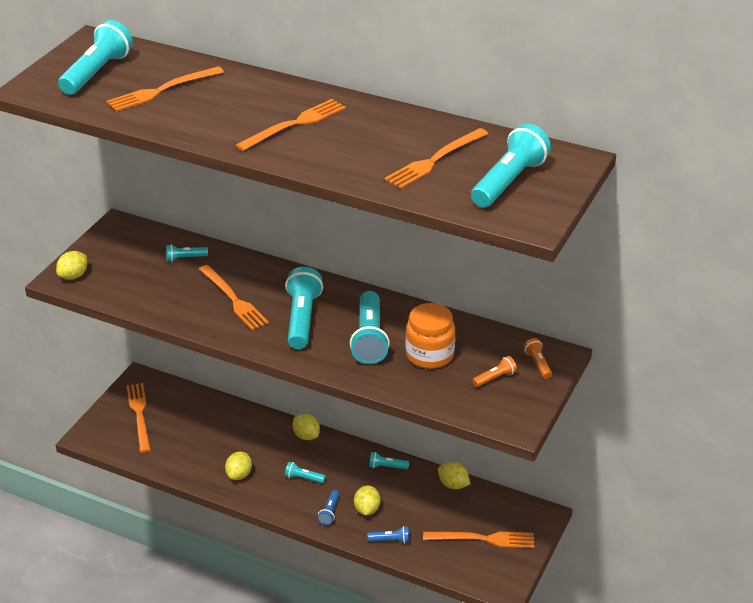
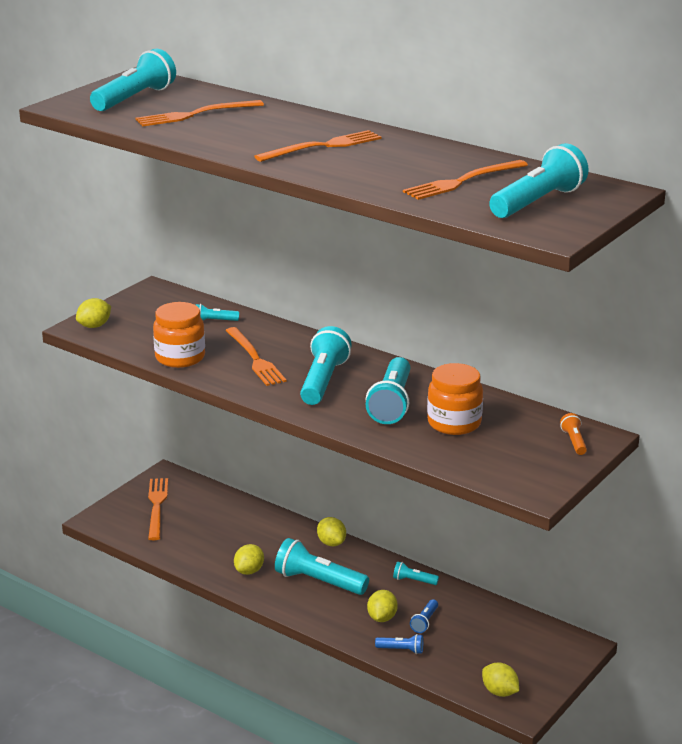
camera: 10 degrees right, 10 degrees down
turquoise flashlight [285,462,326,483] -> turquoise flashlight [275,538,369,595], size x2.09
blue flashlight [317,490,339,525] -> blue flashlight moved to [410,599,438,633]
orange fork [423,532,534,548] -> none
yellow lemon [438,462,470,489] -> yellow lemon moved to [482,663,519,697]
orange flashlight [472,356,517,387] -> none
none -> orange jar [153,302,205,368]

